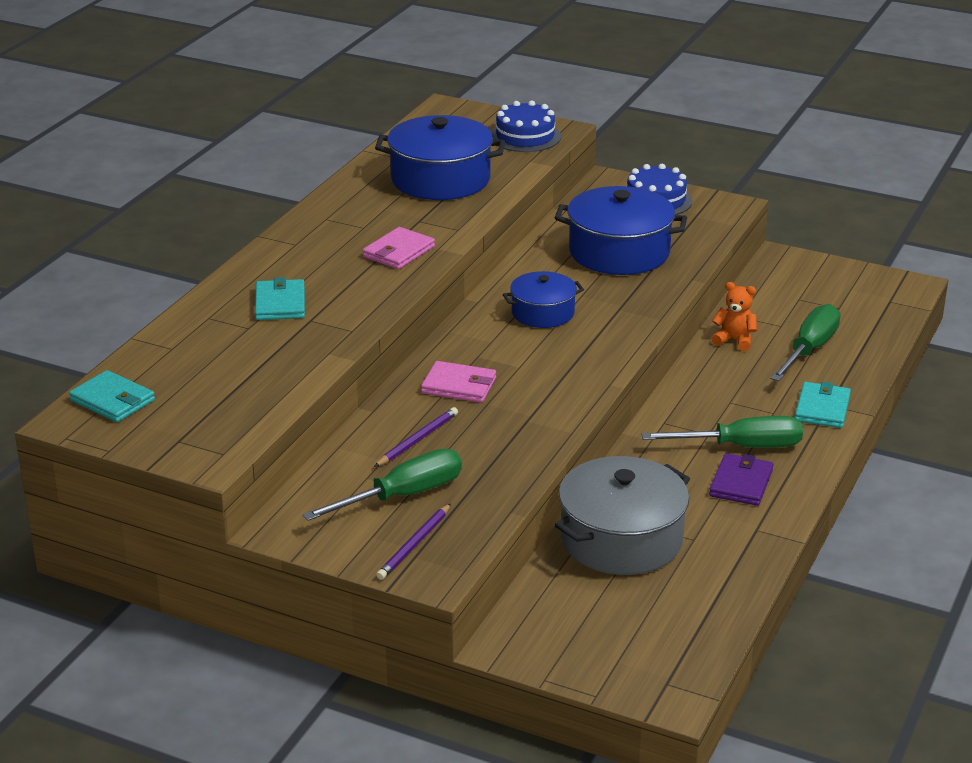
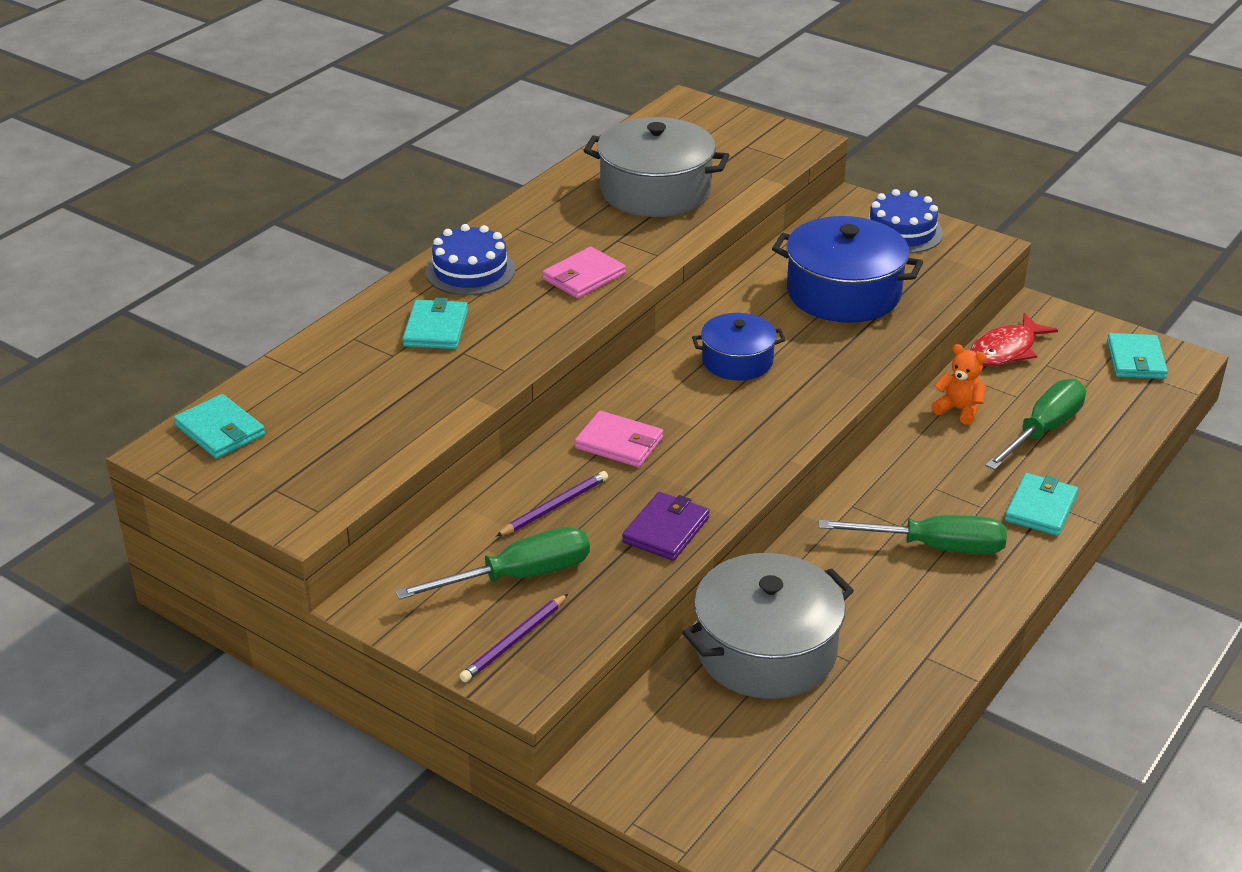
camera: 10 degrees right, 5 degrees up
blue pot [375,115,505,200] -> grey pot [583,117,730,217]
blue cake [491,100,561,152] -> blue cake moved to [425,224,515,295]
purple wallet [709,453,773,506] -> purple wallet moved to [622,492,710,561]
none -> red fish [970,313,1058,366]
none -> turquoise wallet [1107,333,1168,379]

